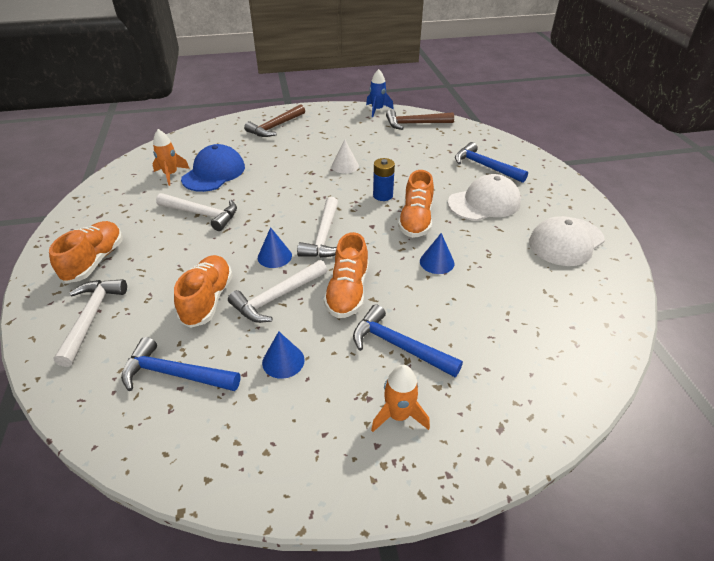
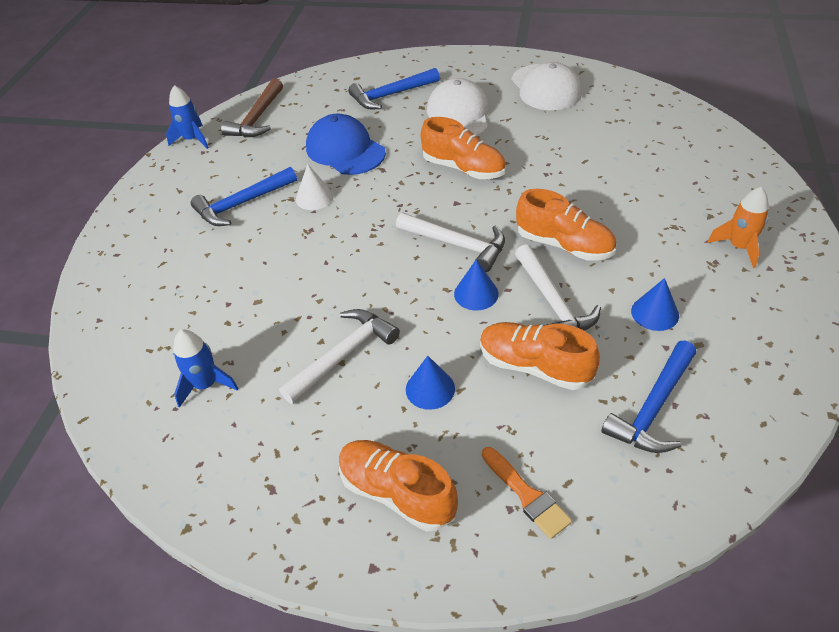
camera: 65 degrees left, 5 degrees up
white hammer [54,279,127,367] -> orange brush [482,447,572,539]
orange rocket [152,129,190,186] -> blue rocket [173,330,238,408]
blue cap [181,144,245,192] -> blue cap moved to [306,114,386,175]
brown hammer [244,104,305,137] -> none
blue hammer [353,304,463,377] -> blue hammer moved to [191,167,297,226]
blue battery [373,158,395,201] -> none
blue cone [420,233,455,274] -> blue cone moved to [406,356,455,410]

